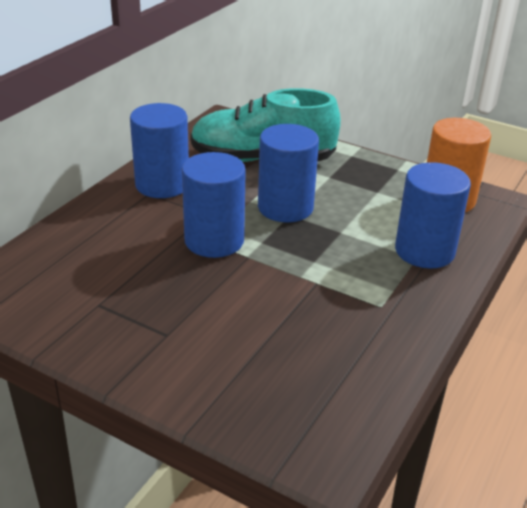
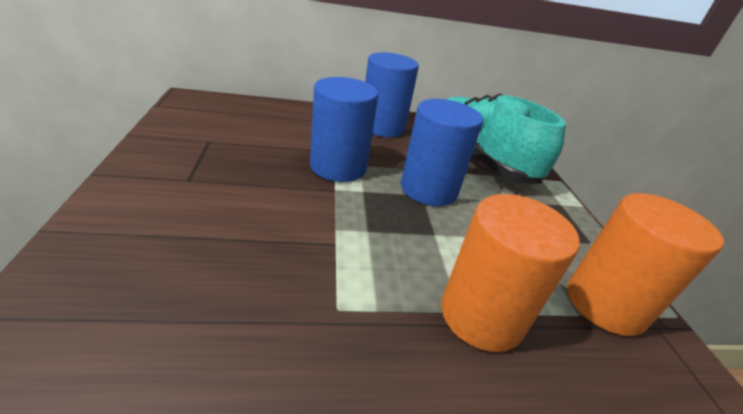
camera: 50 degrees right, 0 degrees up
blue cylinder [395,162,471,268] -> orange cylinder [441,194,580,352]

